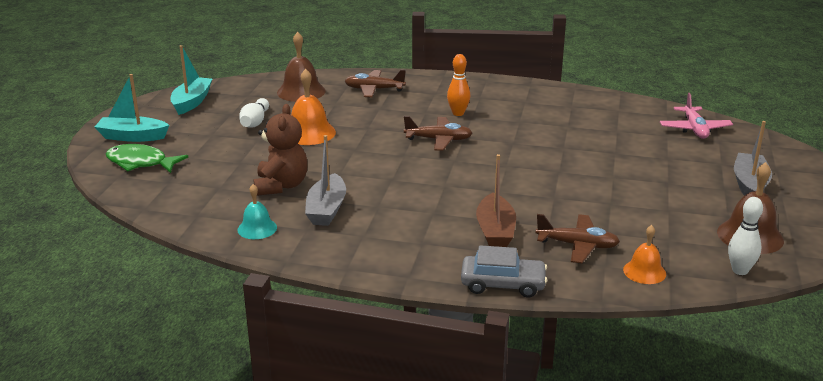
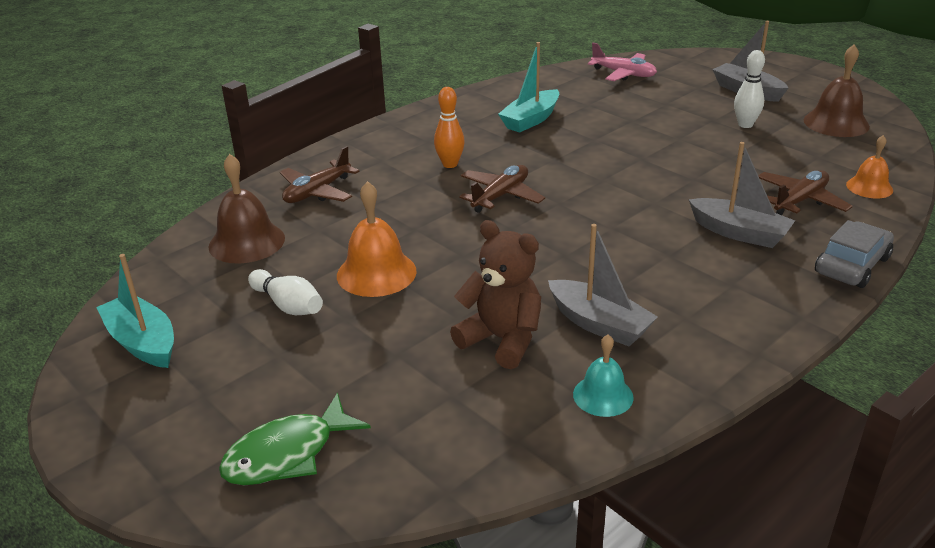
camera: 55 degrees left, 5 degrees up
turquoise boat [95,74,169,142] -> turquoise boat moved to [498,42,559,133]
brown boat [476,154,516,247] -> grey boat [689,142,795,248]
white bowling pin [728,197,763,275] -> white bowling pin moved to [734,50,765,128]

